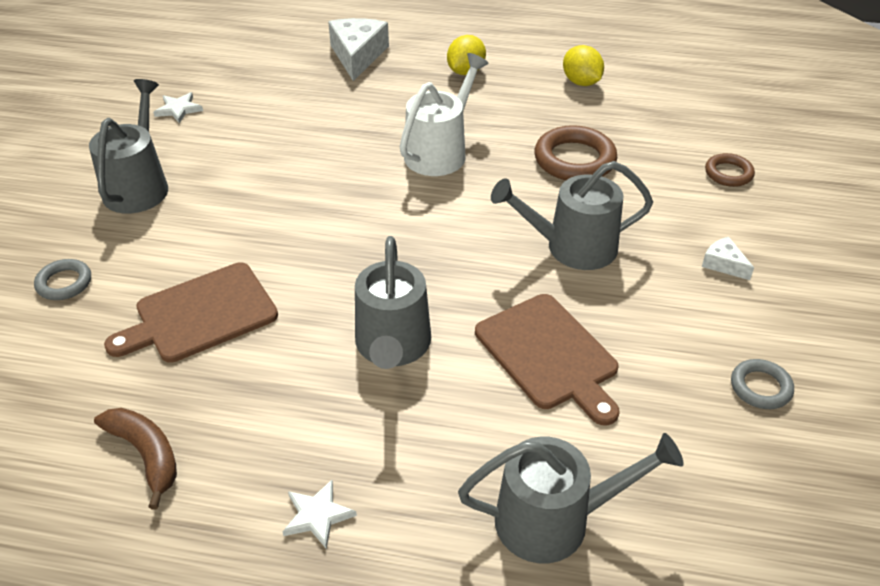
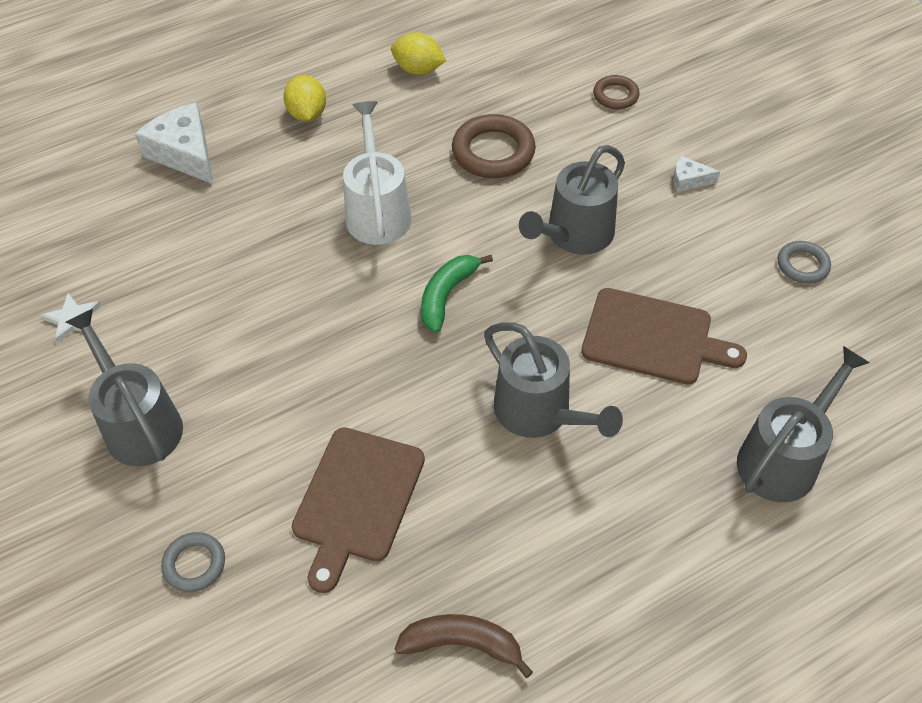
camera: 40 degrees left, 10 degrees up
white star [282,480,357,549] -> none
none -> green banana [421,255,493,333]

